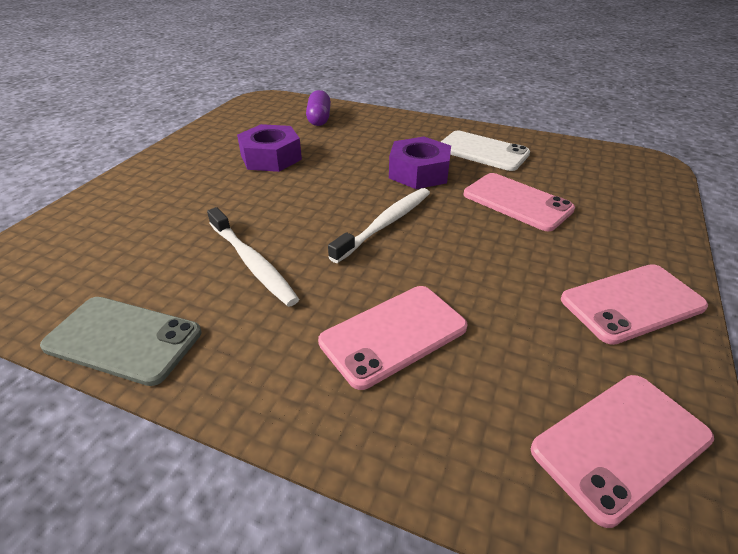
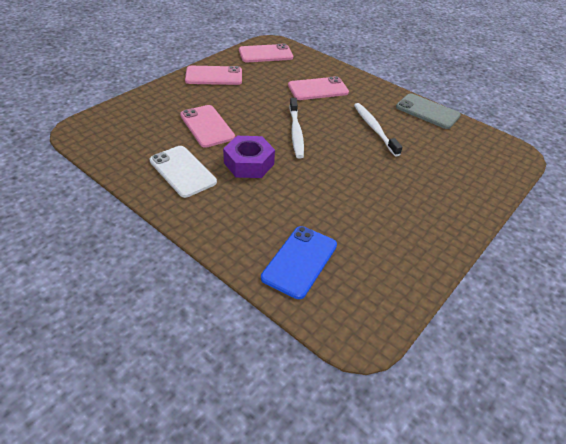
camera: 165 degrees left, 5 degrees up
purple nut [237,124,302,172] -> none
purple capsule [306,90,331,126] -> blue phone [261,226,337,299]
white toothbrush [328,188,430,263] -> white toothbrush turned 60 degrees counterclockwise [289,98,304,159]

